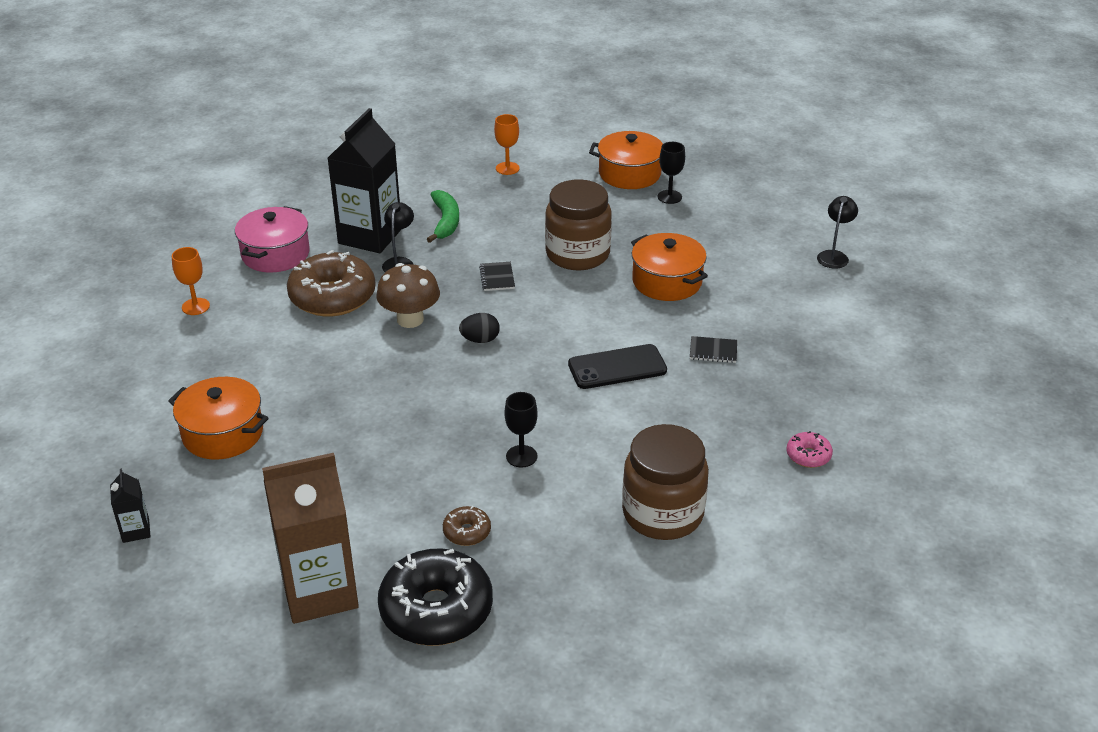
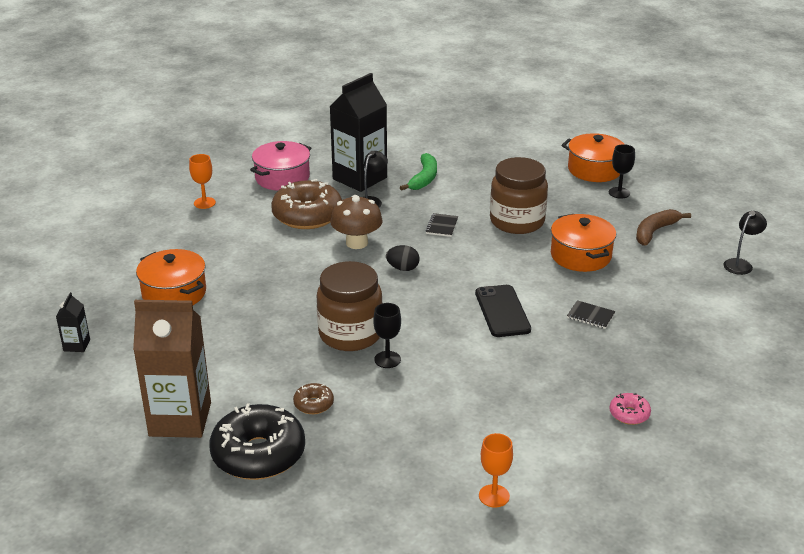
camera: 20 degrees right, 5 degrees down
orange goblet [494,114,520,175] -> orange goblet moved to [479,433,513,507]
black phone [568,344,667,389] -> black phone turned 75 degrees clockwise [475,285,531,337]
brown jar [622,424,709,540] -> brown jar moved to [317,261,383,351]
none -> brown banana [636,209,691,246]

